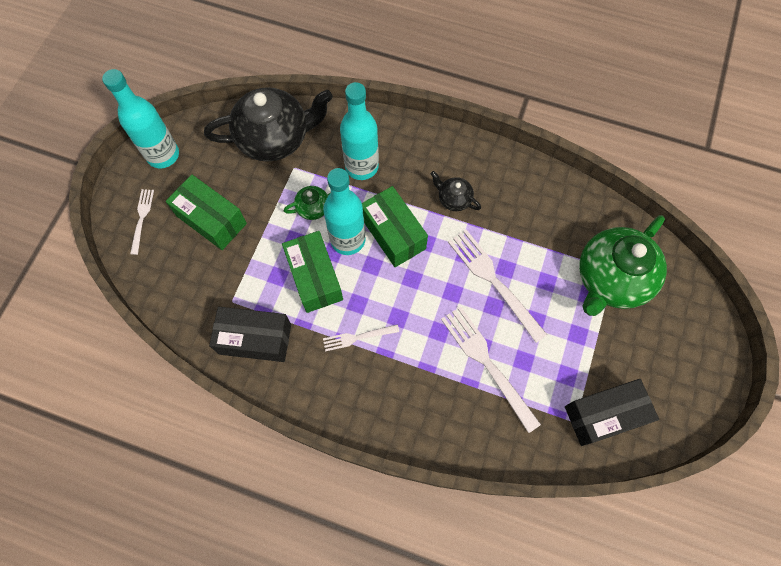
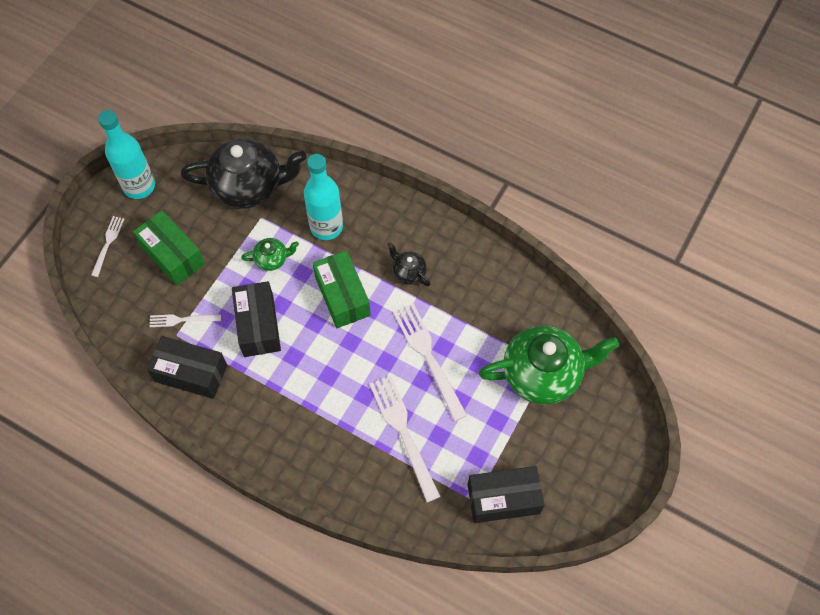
camera: 10 degrees right, 5 degrees down
green box [282,231,343,313] -> black box [232,281,281,357]
turquoise bottle [323,168,366,255] -> none
white fork [323,324,399,352] -> white fork moved to [149,314,221,327]
green teapot [579,215,667,316] -> green teapot turned 150 degrees counterclockwise [479,325,619,405]

